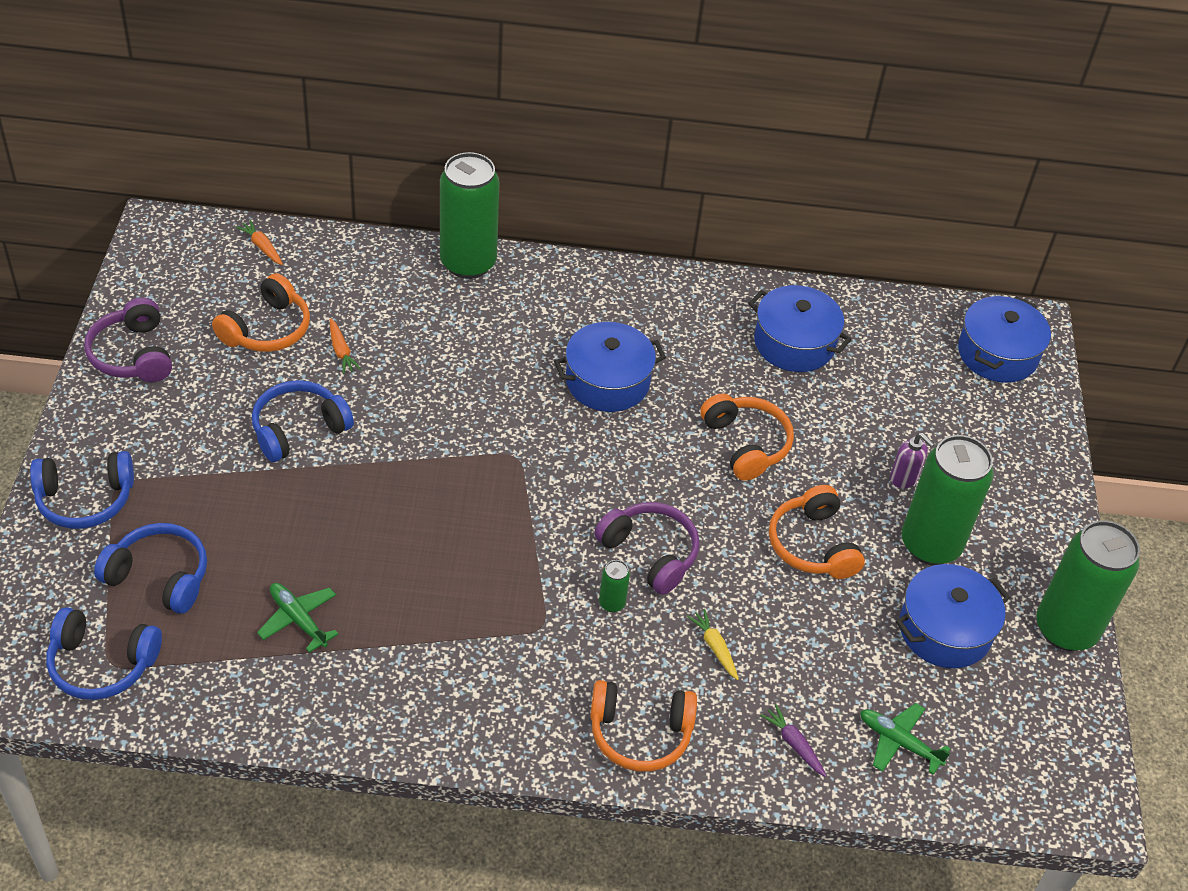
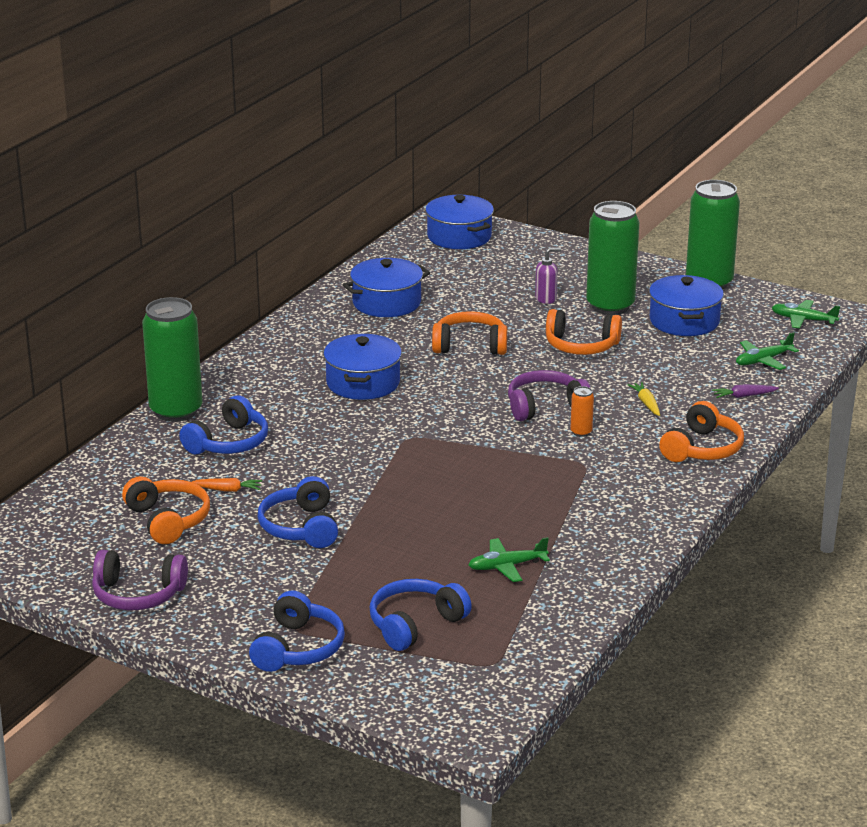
camera: 60 degrees left, 20 degrees down
blue headphones [46,607,162,700] -> blue headphones moved to [179,395,268,454]
orange carrot [236,220,283,265] -> none
green can [599,560,630,612] -> orange can [570,386,594,437]
yellow carrot [687,609,739,680] -> yellow carrot turned 75 degrees clockwise [627,382,660,416]
none -> green plane [772,300,840,329]

